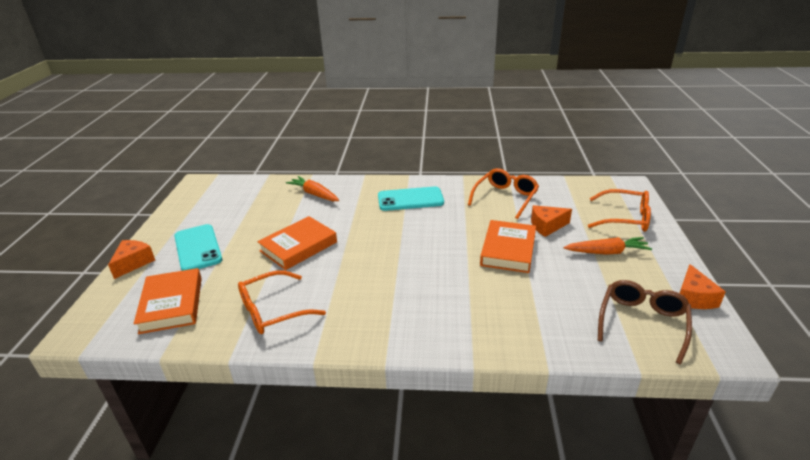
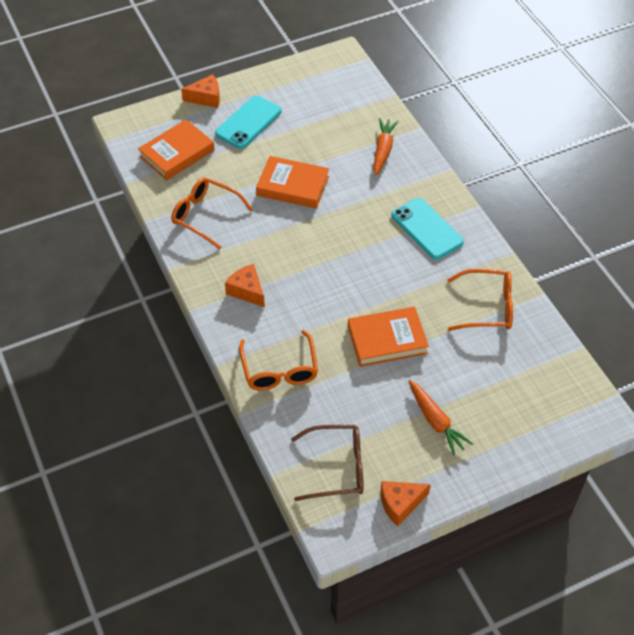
camera: 60 degrees right, 20 degrees up
orange cheese [531,205,572,237] -> orange cheese moved to [225,264,265,307]
orange glasses [588,189,651,232] -> orange glasses moved to [239,330,318,391]

